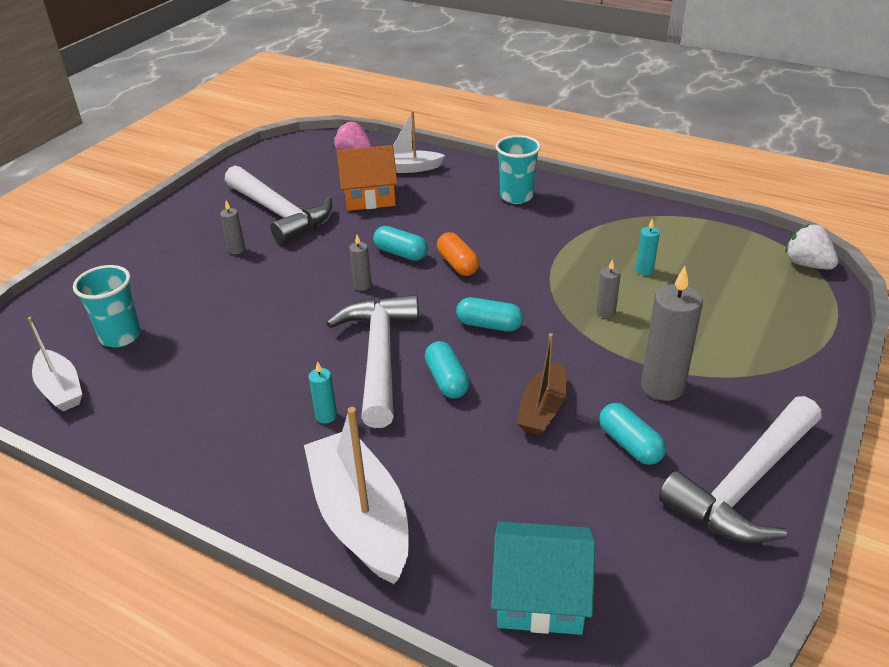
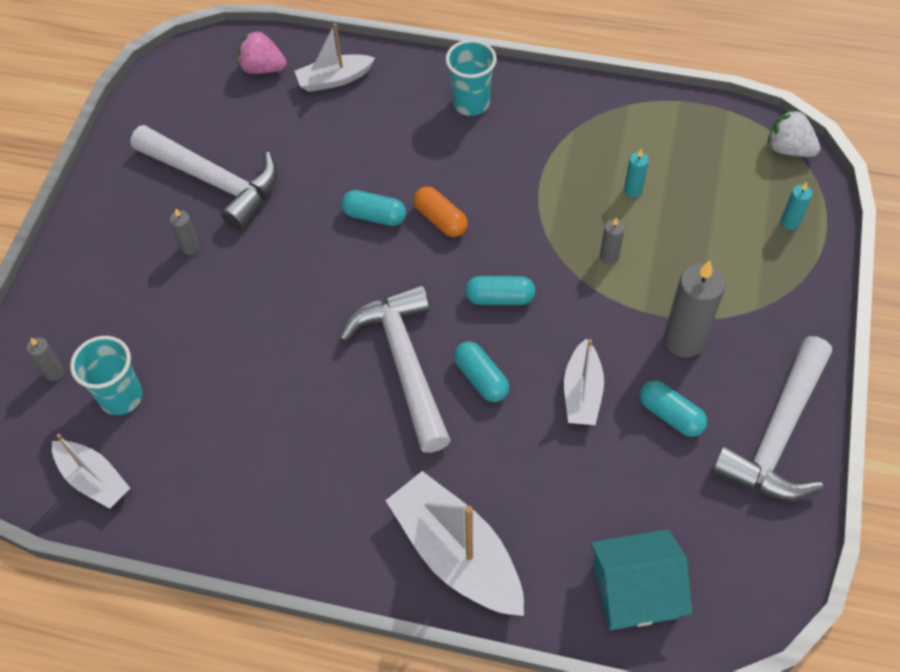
camera: 15 degrees left, 20 degrees up
turquoise candle [309,361,337,424] -> turquoise candle moved to [781,182,812,230]
orange house [337,145,398,211] -> none
grey candle [349,235,372,291] -> grey candle moved to [26,338,64,381]
brown boat [517,333,568,436] -> white boat [564,339,604,425]

